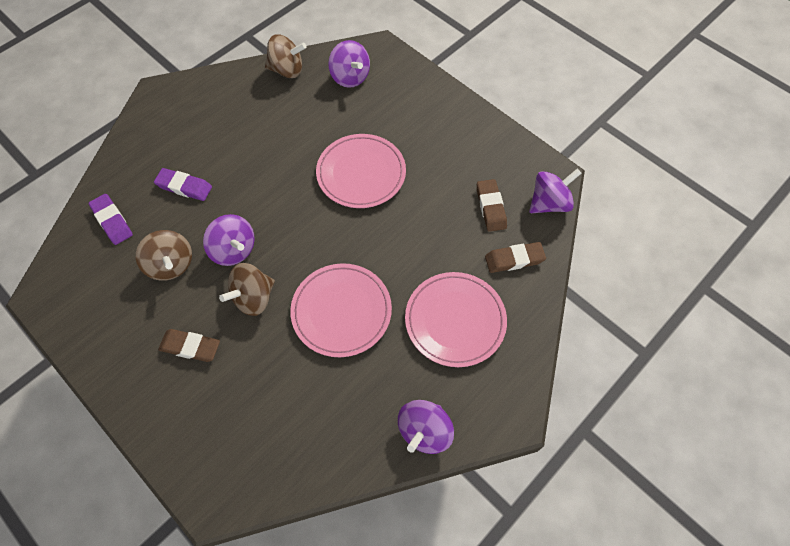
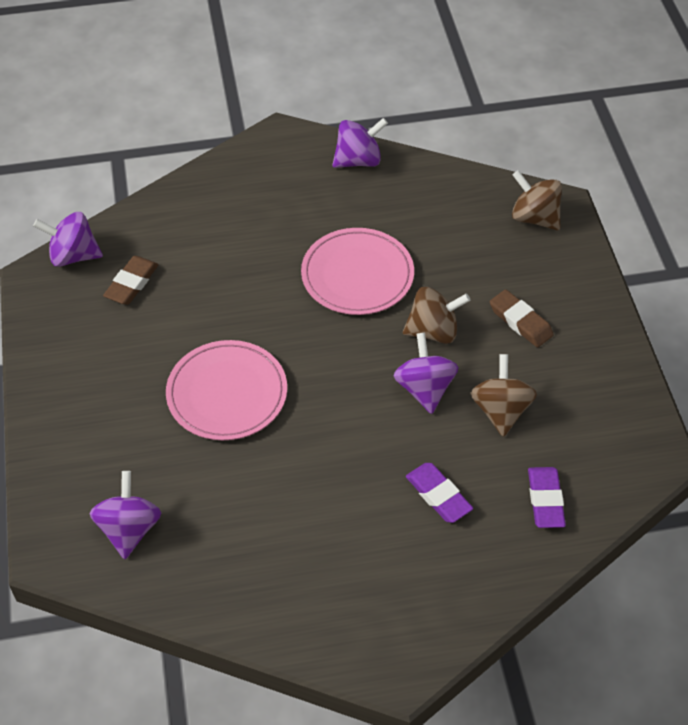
camera: 145 degrees left, 10 degrees down
brown spinning top [265,35,307,78] -> brown spinning top moved to [512,170,562,230]
pink plate [405,272,507,367] -> none
brown eraser [485,242,546,273] -> none

